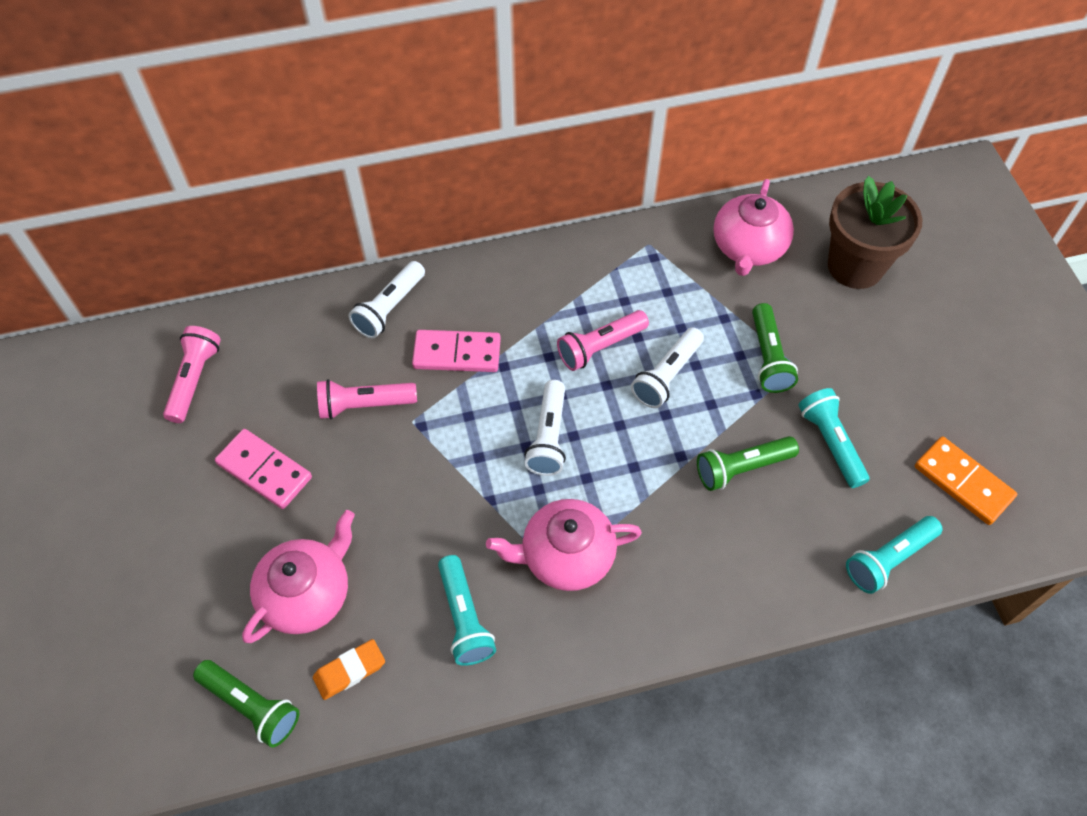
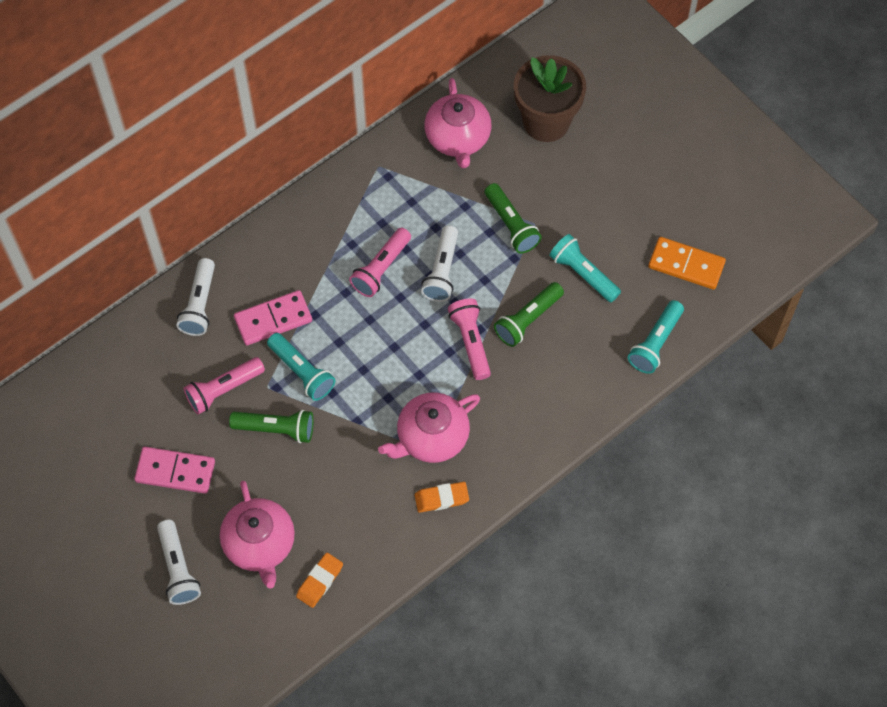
camera: 25 degrees left, 5 degrees up
pink flashlight [163,326,221,423] -> pink flashlight moved to [448,298,491,380]
green flashlight [193,660,299,748] -> green flashlight moved to [229,410,314,443]
pink teapot [242,510,355,643] -> pink teapot turned 150 degrees clockwise [220,481,295,589]
turquoise flashlight [438,555,496,666] -> turquoise flashlight moved to [267,333,336,401]
white flashlight [524,380,566,476] -> white flashlight moved to [157,520,201,605]
none -> orange eraser [415,482,469,513]

